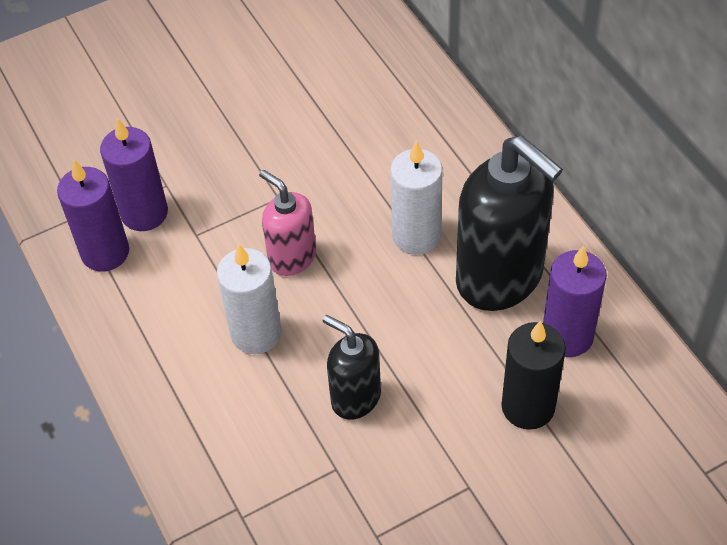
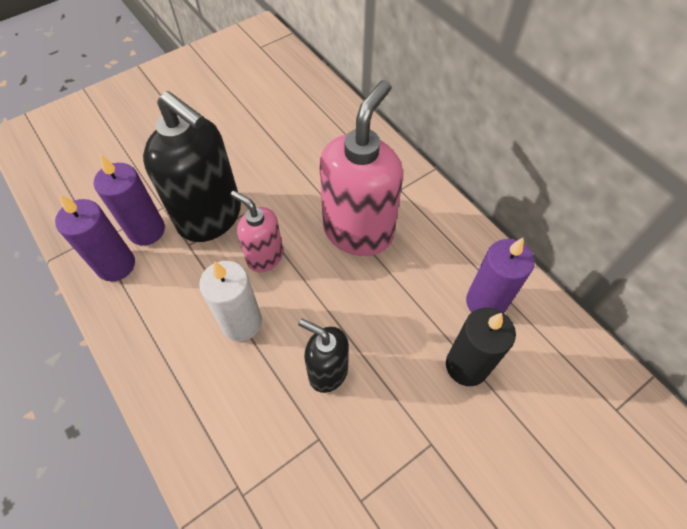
camera: 10 degrees left, 5 degrees up
white candle [390,141,443,255] -> pink soap dispenser [319,80,403,256]
black soap dispenser [456,135,563,311] -> black soap dispenser moved to [143,91,241,242]

